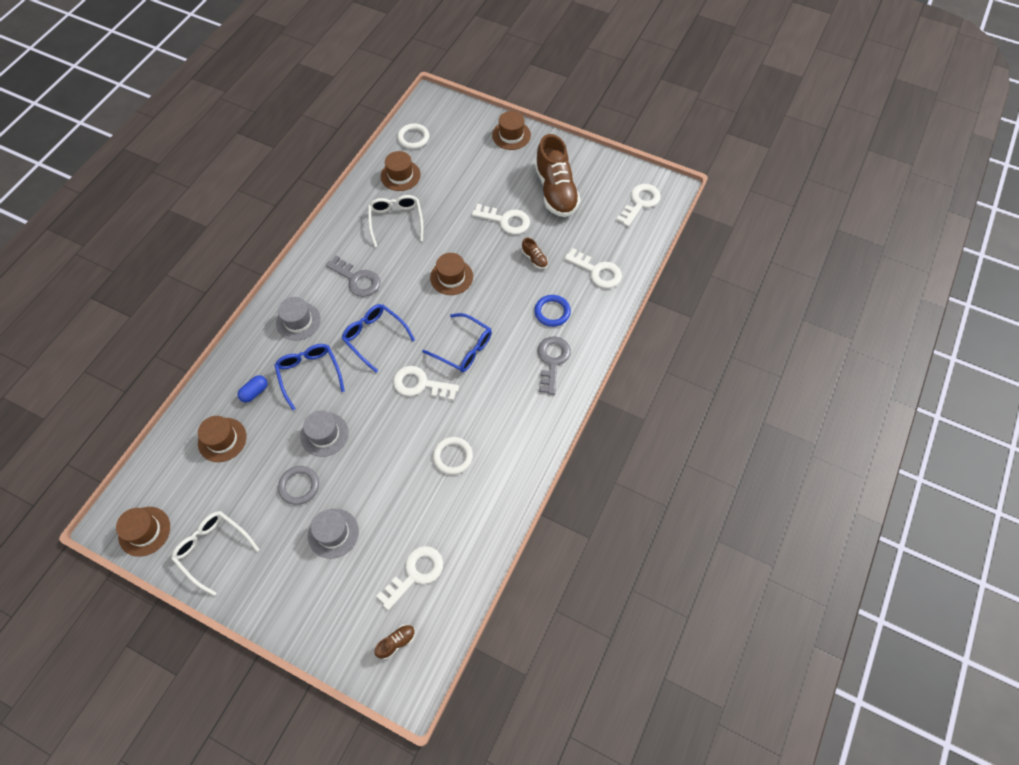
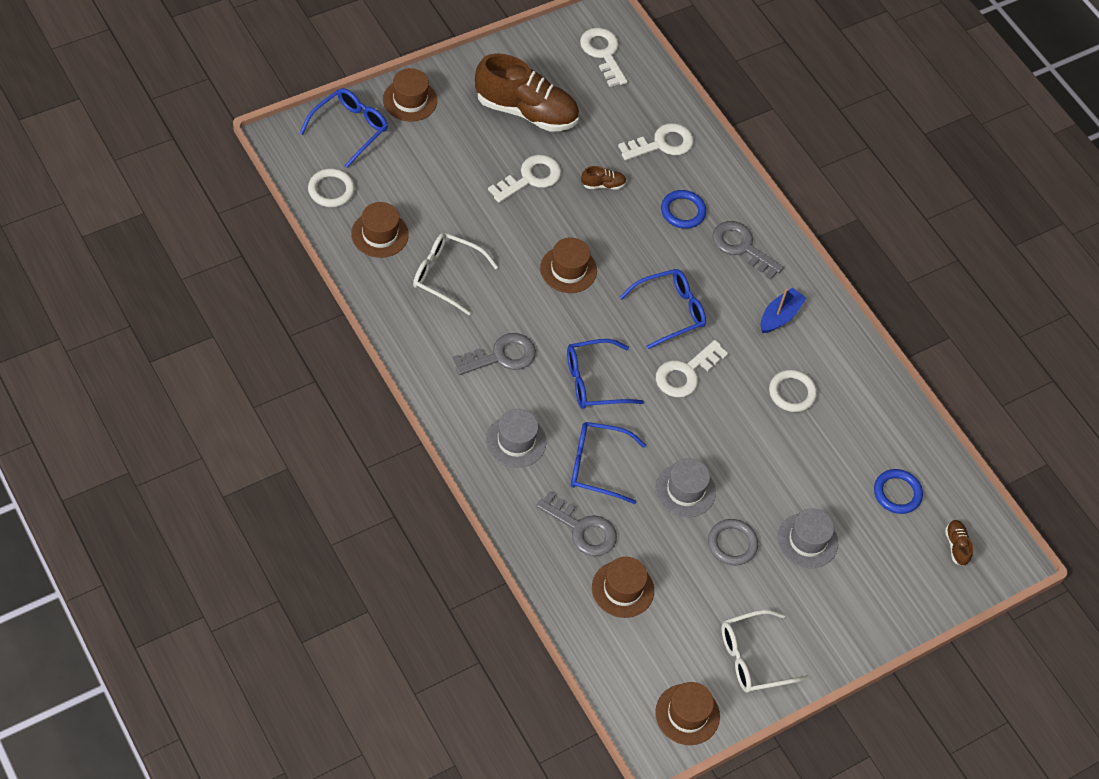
camera: 65 degrees left, 5 degrees down
blue capsule [238,375,268,403] -> grey key [536,491,617,556]
white key [377,546,443,610] -> blue ring [874,469,923,514]
none -> blue glasses [300,88,388,168]
none -> blue boat [761,287,806,333]

